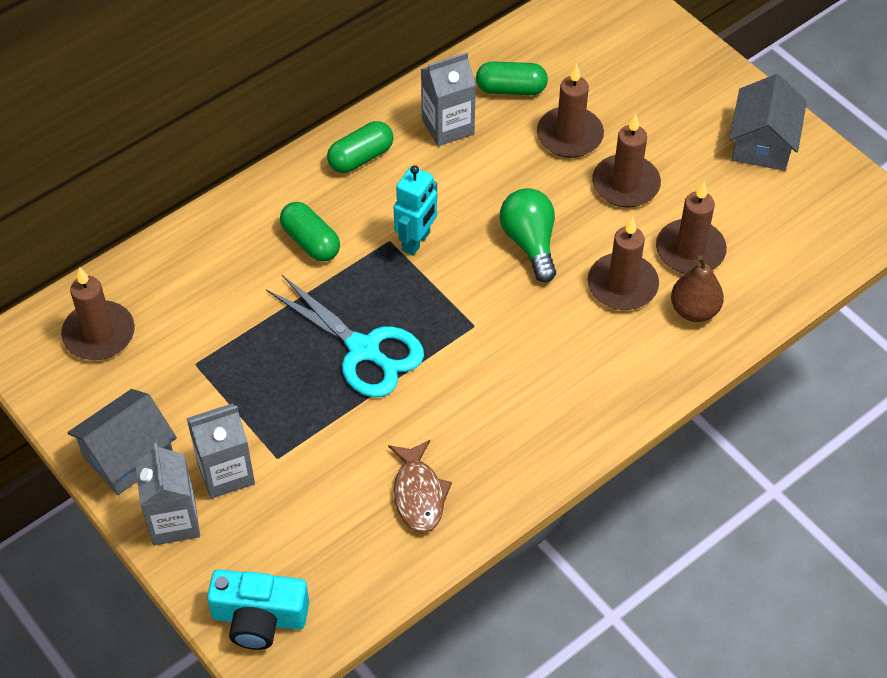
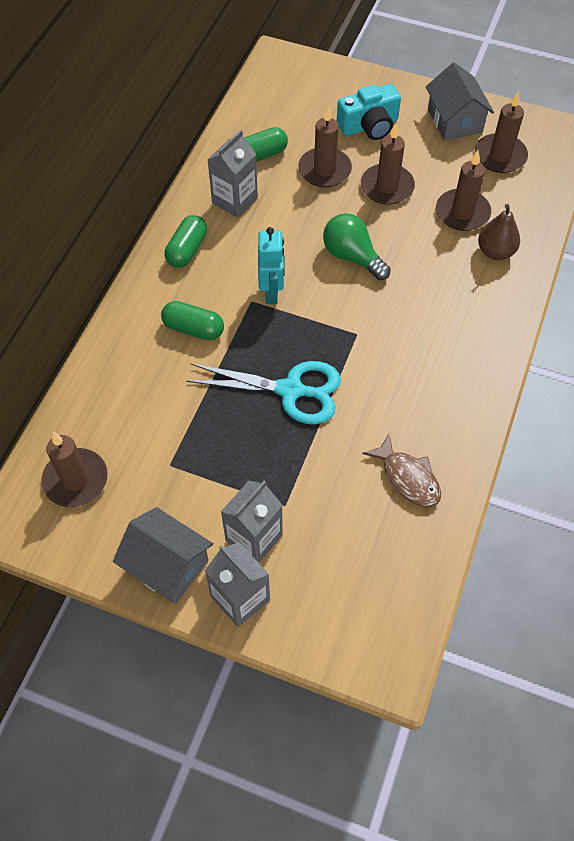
camera: 30 degrees left, 5 degrees up
grey house [67,389,177,495] -> grey house turned 75 degrees counterclockwise [113,507,213,604]
turquoise camera [207,569,309,650] -> turquoise camera moved to [337,84,401,140]
brown candle [588,217,659,310] -> brown candle moved to [475,91,528,173]

